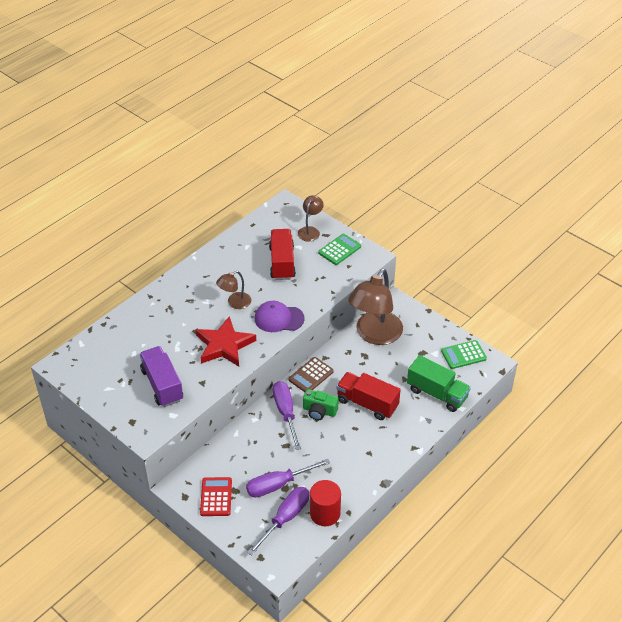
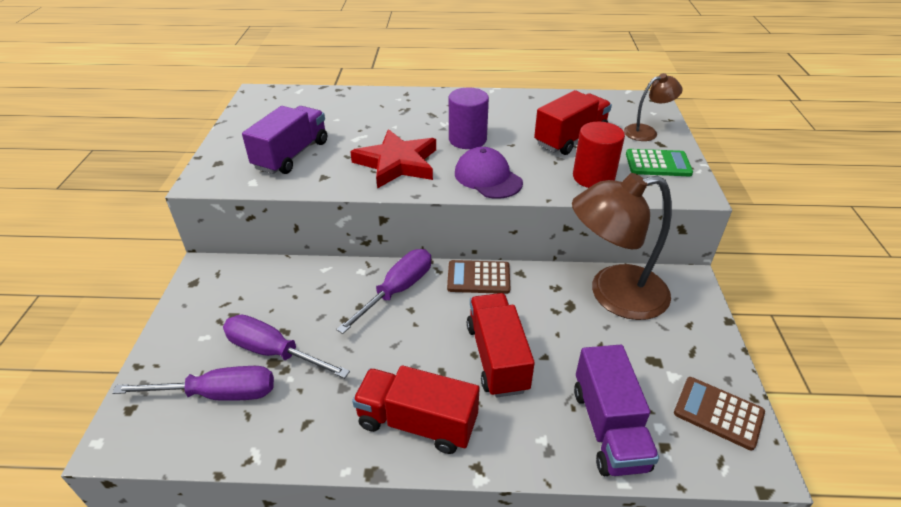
camera: 50 degrees right, 5 degrees down
red calculator [200,477,232,516] -> none
brown lamp [216,271,251,309] -> purple cylinder [449,88,489,149]
green camera [303,389,339,420] -> none
red cylinder [310,480,341,526] -> red cylinder moved to [573,122,625,188]
green truck [407,355,471,412] -> purple truck [574,345,659,476]
green calculator [441,340,487,369] -> brown calculator [674,377,765,451]
none -> red truck [352,365,480,454]

